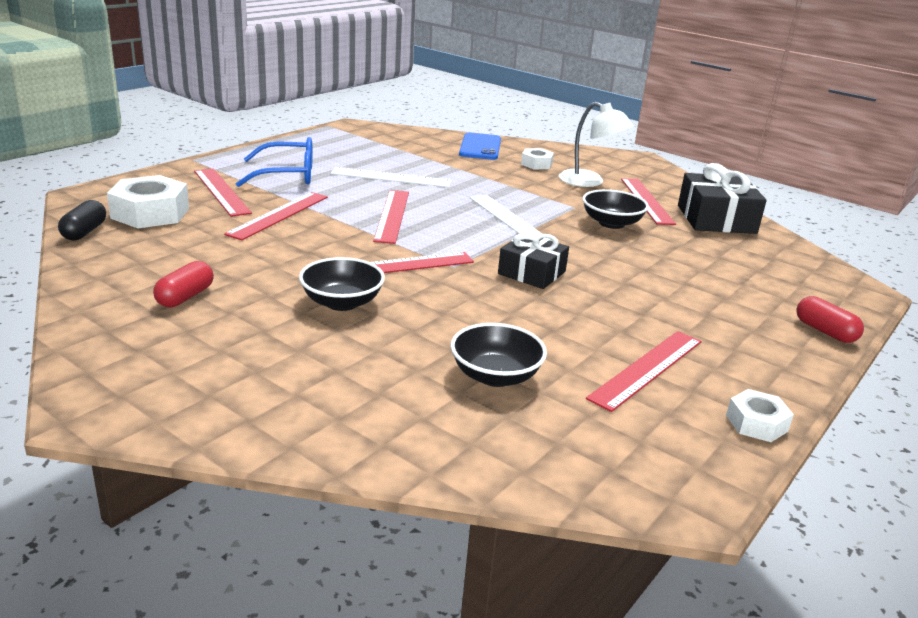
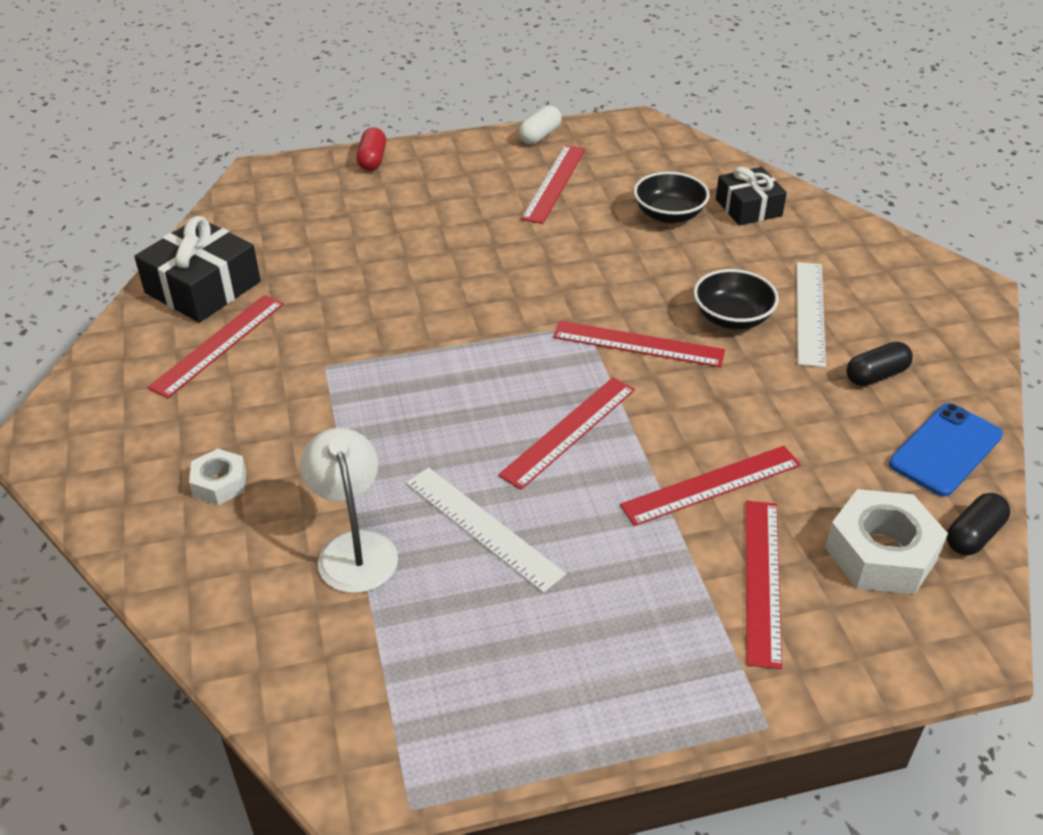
camera: 140 degrees left, 15 degrees up
red capsule [153,261,214,307] -> black capsule [846,341,913,386]
blue glasses [236,137,313,187] -> none
blue phone [459,133,501,160] -> blue phone moved to [889,403,1003,497]
white ruler [469,195,552,241] -> white ruler moved to [796,262,826,368]
black gift [498,233,569,289] -> black gift moved to [716,167,787,226]
white lamp [559,102,633,187] -> white lamp moved to [300,428,398,593]
black bowl [582,189,649,229] -> none
red ruler [586,331,702,412] -> red ruler turned 60 degrees counterclockwise [521,145,586,224]
white nut [726,389,794,442] -> white capsule [519,106,562,145]

